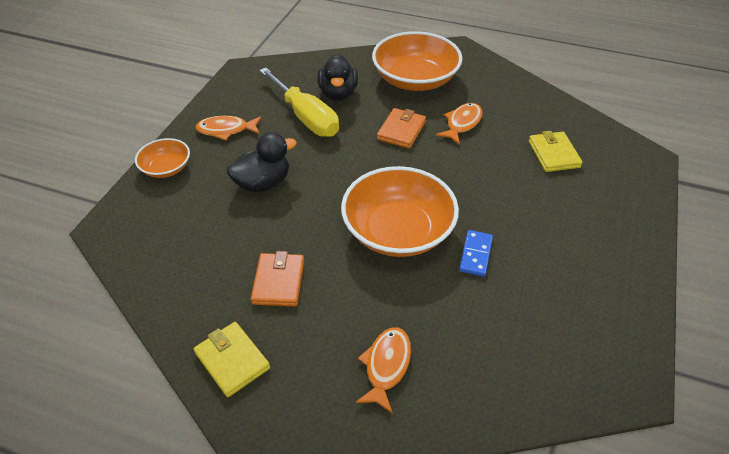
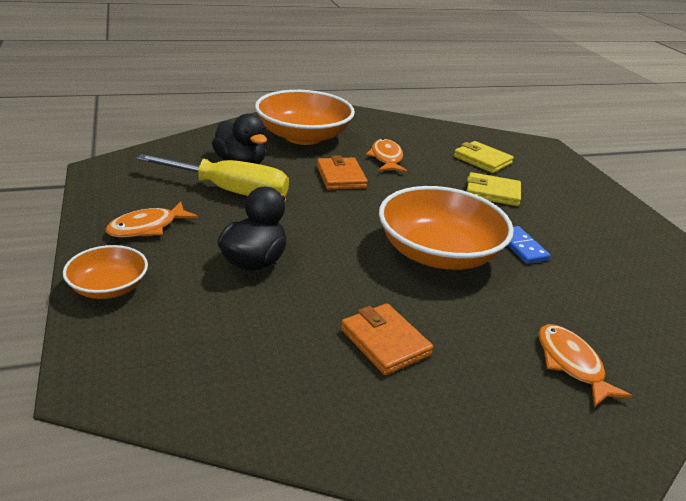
camera: 40 degrees left, 15 degrees down
yellow wallet [194,322,270,397] -> yellow wallet moved to [466,172,521,206]

